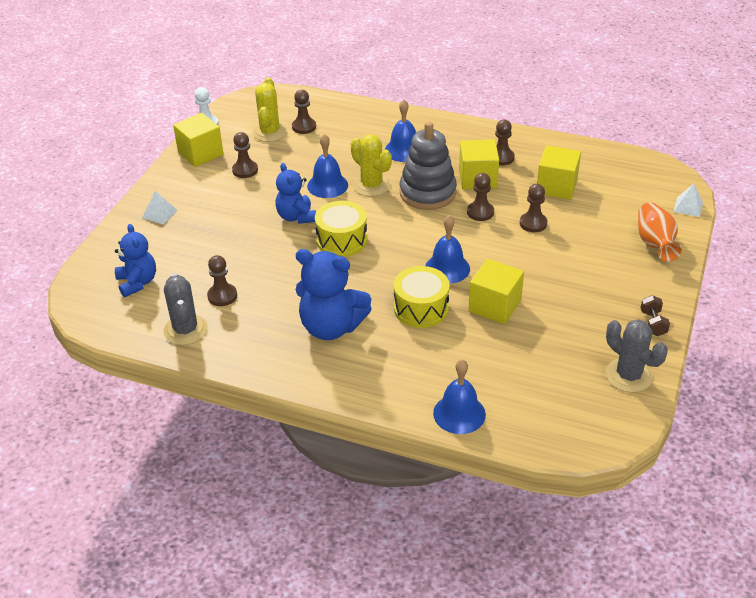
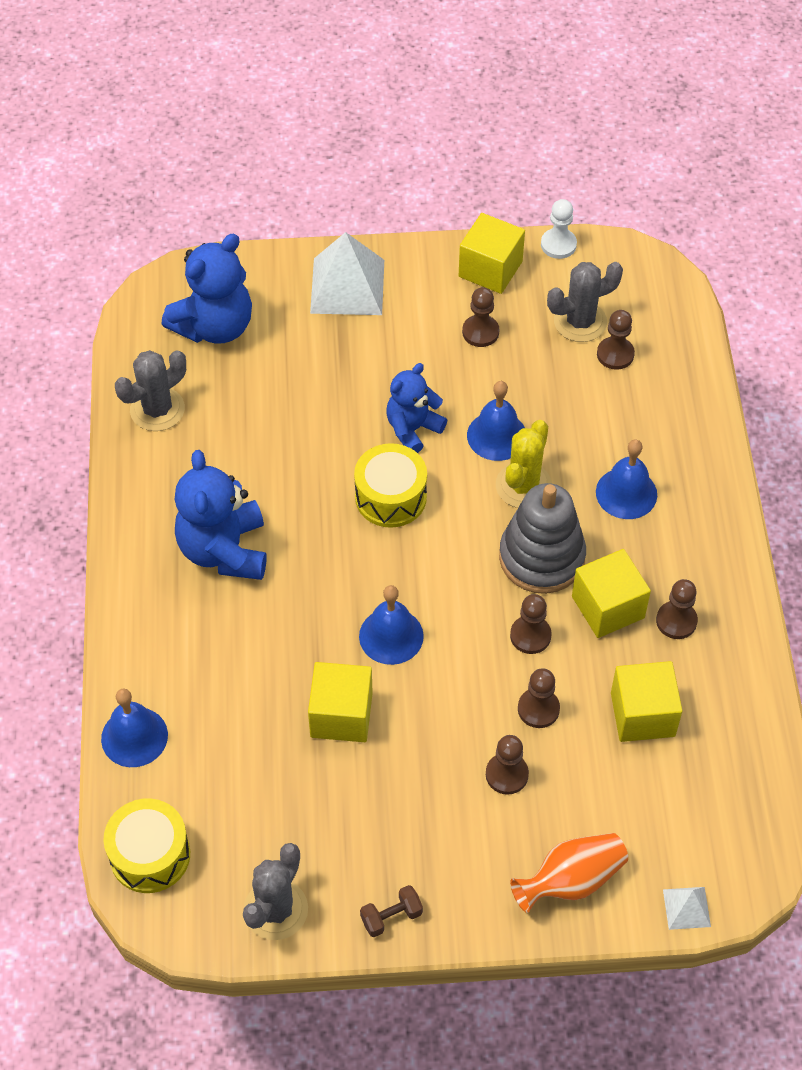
camera: 65 degrees right, 15 degrees up
blue teddy bear [115,224,156,297] -> blue teddy bear [162,234,252,344], size x1.56
white pyramid [142,191,177,224] -> white pyramid [310,232,384,315], size x2.07
brown pawn [207,255,237,306] -> brown pawn moved to [486,735,529,795]
yellow cactus [252,77,288,142] -> grey cactus [547,262,623,342]
yellow drum [394,266,450,328] -> yellow drum moved to [103,798,190,893]

